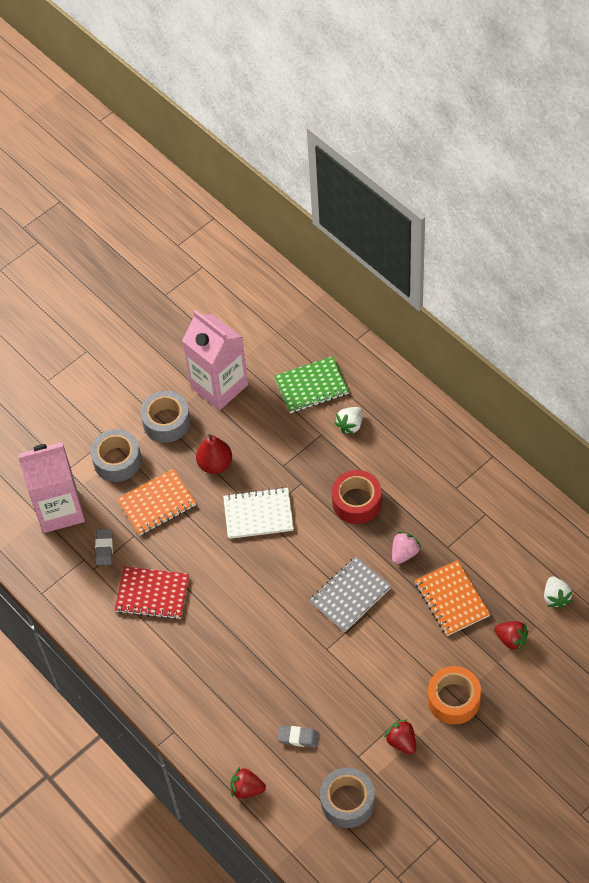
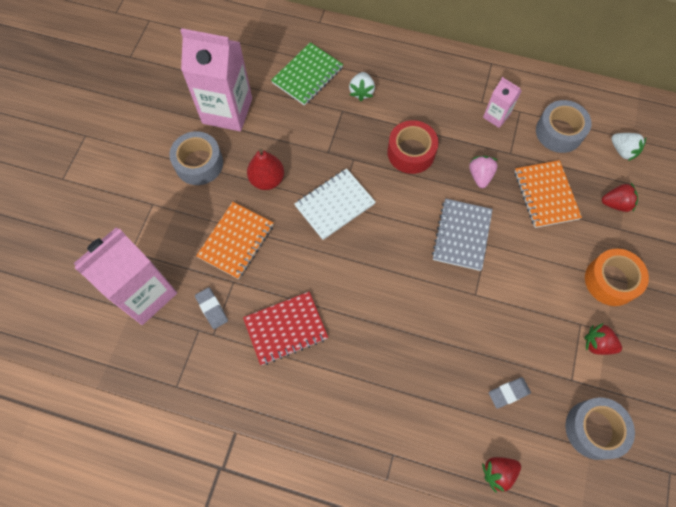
camera: 35 degrees left, 10 degrees up
grey tape [91,429,142,482] -> grey tape moved to [536,100,592,153]
orange notebook [415,560,490,636] -> orange notebook turned 45 degrees clockwise [515,160,582,228]
none -> pink carton [483,77,522,128]

